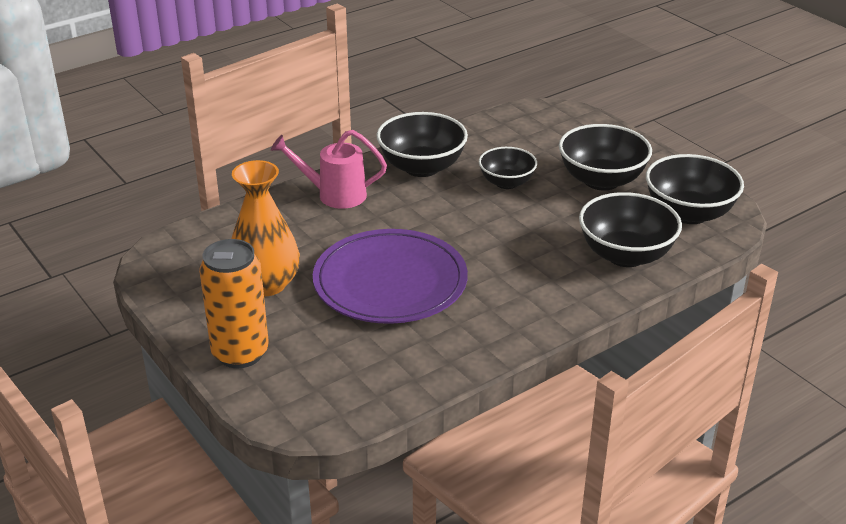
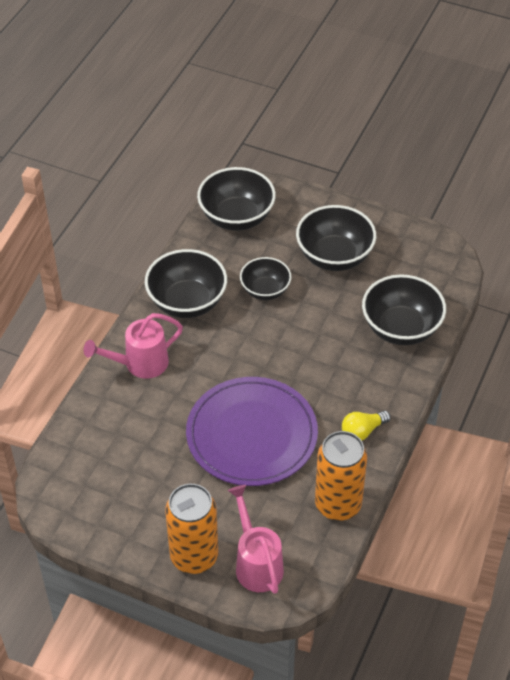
camera: 30 degrees left, 15 degrees up
orange vase [231,160,300,296] -> none
black bowl [646,154,744,224] -> black bowl moved to [197,167,276,231]
none -> pink watering can [228,485,284,594]
none -> orange can [315,431,367,521]
none -> yellow light bulb [342,411,391,441]

